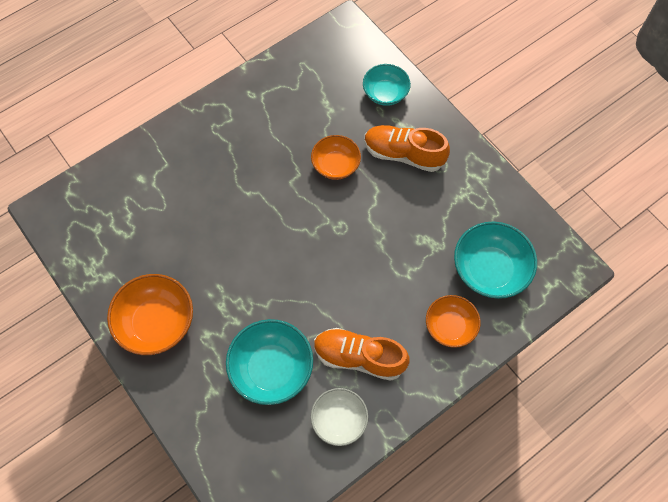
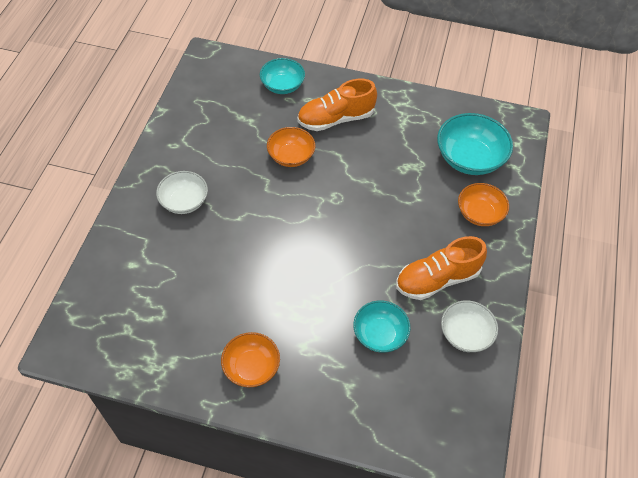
camera: 40 degrees left, 10 degrees down
orange bowl [107,274,193,355] -> orange bowl [221,332,280,388], size x0.65
turquoise bowl [226,319,313,405] -> turquoise bowl [353,301,411,353], size x0.65
none -> white bowl [156,171,208,214]

